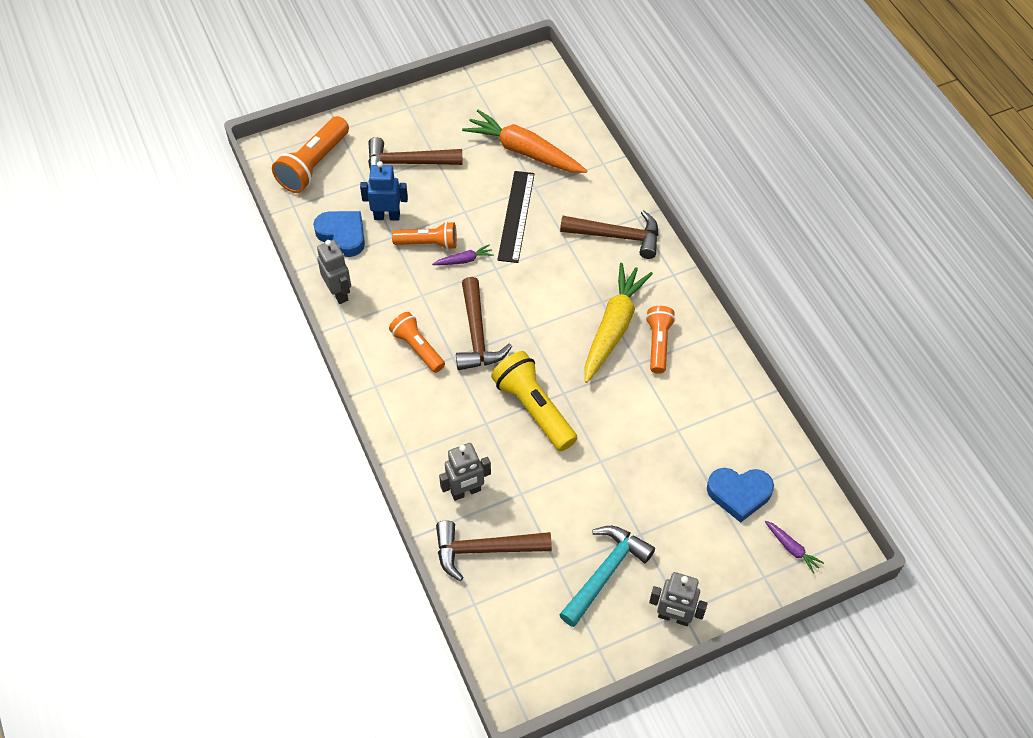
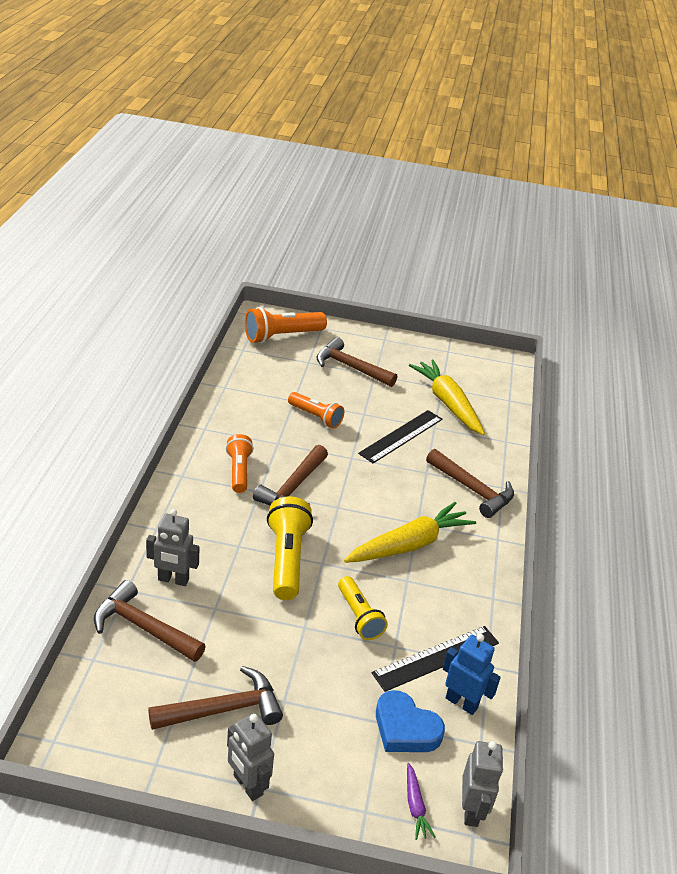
camera: 30 degrees right, 20 degrees down
blue heart [313,211,365,257] -> none
grey robot [317,240,351,304] -> grey robot moved to [462,741,503,827]
blue robot [360,161,408,221] -> blue robot moved to [443,634,501,715]
purple carrot [432,244,494,265] -> none
orange carrot [462,110,587,173] -> yellow carrot [409,359,485,435]
turquoise hammer [559,526,655,627] -> brown hammer [148,666,283,730]
orange flashlight [646,306,675,374] -> none
none -> yellow flashlight [338,576,388,640]
none -> black ruler [372,626,499,692]

